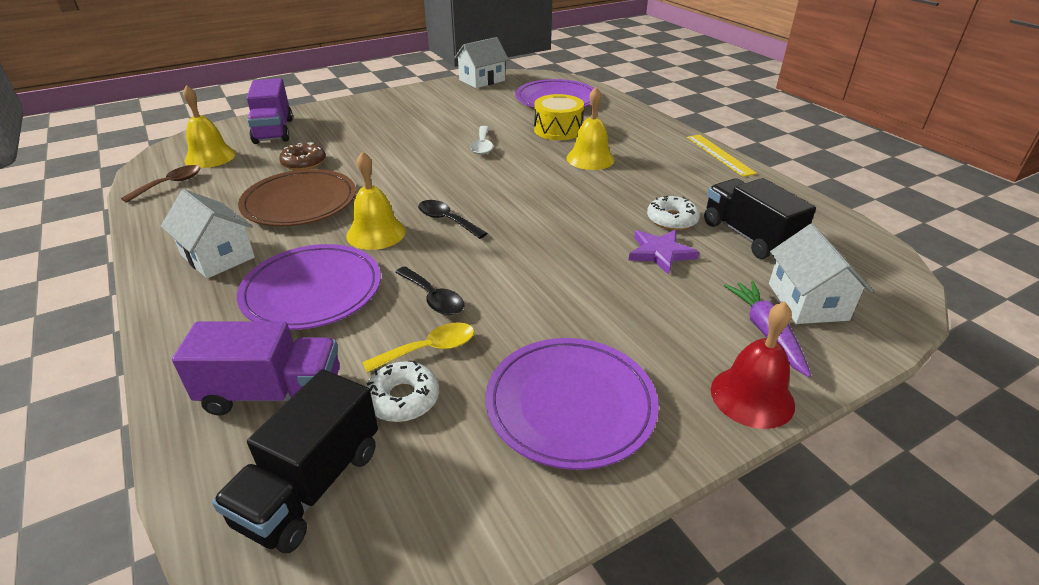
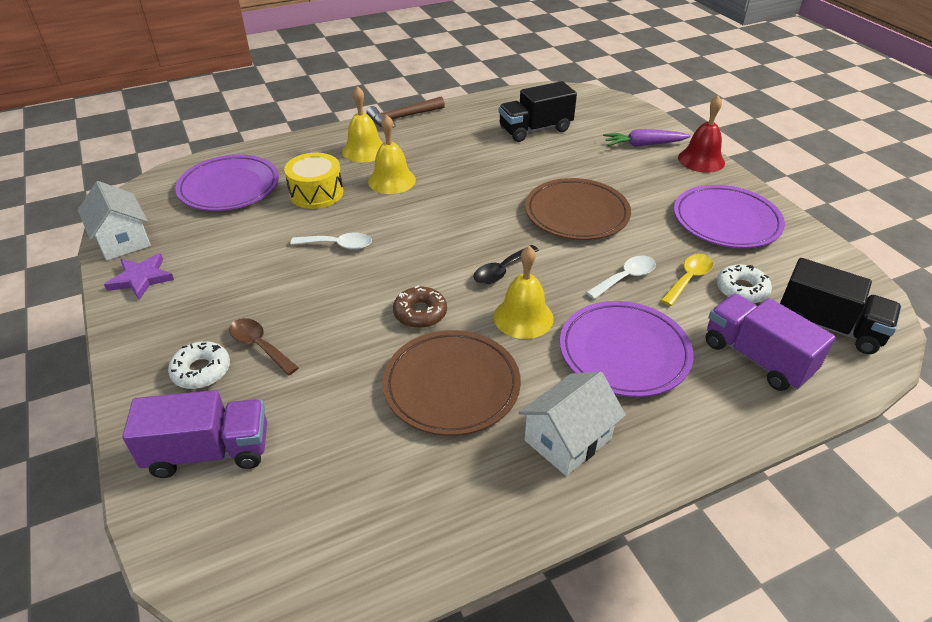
camera: 85 degrees left, 5 degrees up
brown spoon [121,165,201,203] -> brown spoon moved to [229,318,299,375]
purple truck [172,321,340,416] -> purple truck turned 45 degrees counterclockwise [705,294,836,391]
yellow bell [183,85,236,168] -> yellow bell moved to [342,86,383,162]
brown donut [279,142,326,170] -> brown donut moved to [393,285,447,328]
yellow spoon [362,322,474,373] -> yellow spoon turned 60 degrees clockwise [661,254,713,306]
black spoon [395,267,464,315] -> white spoon [586,256,656,299]
purple star [628,230,699,275] -> purple star moved to [104,253,174,300]
white donut [647,196,700,230] -> white donut moved to [168,341,230,389]
yellow ruler [687,135,757,177] -> brown hammer [366,97,445,128]
white house [769,224,873,324] -> none
none -> brown plate [525,178,631,240]

